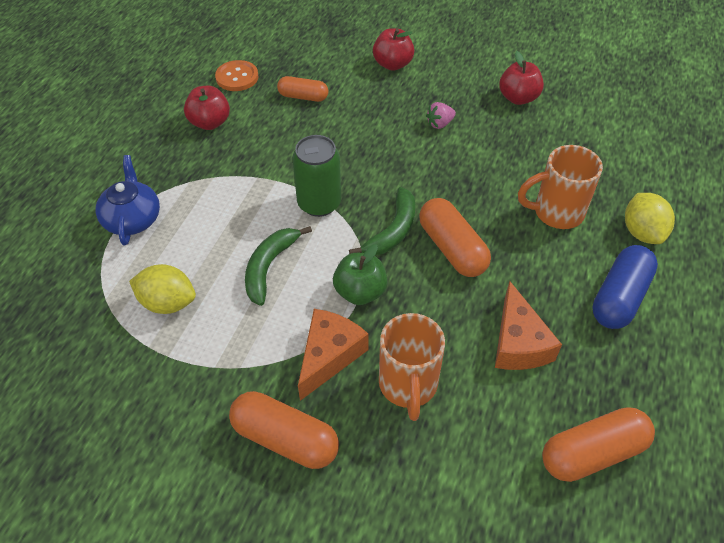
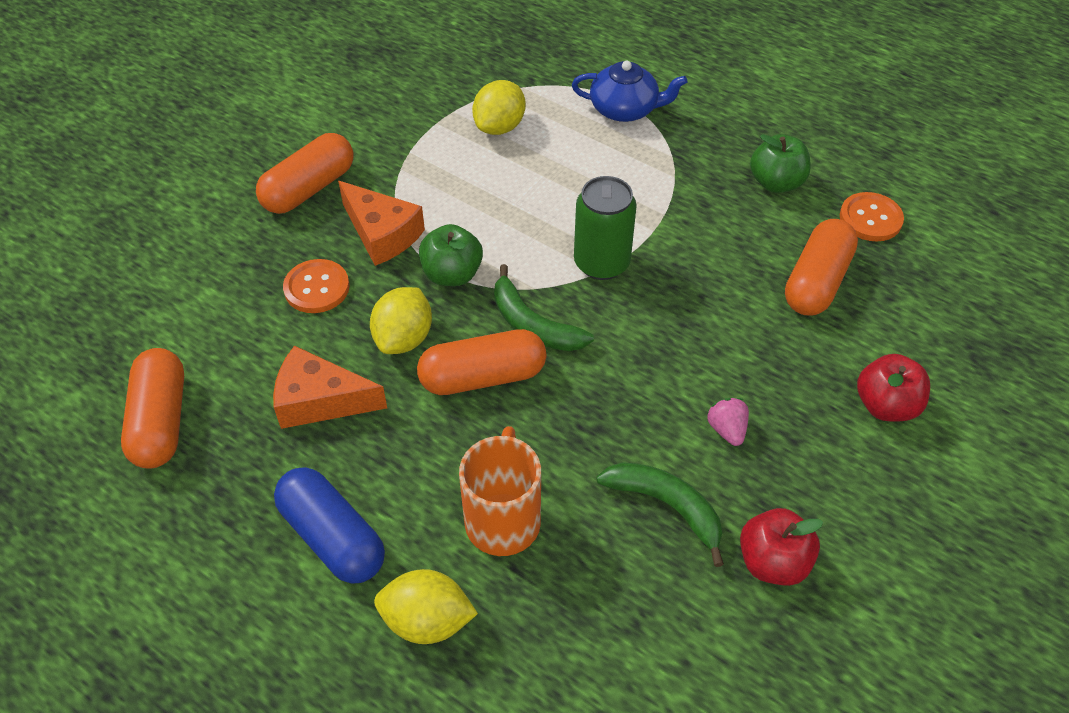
camera: 105 degrees right, 0 degrees up
red apple [184,86,230,130] -> green apple [750,134,811,193]
green banana [245,226,312,306] -> green banana moved to [596,462,724,567]
orange capsule [277,76,329,102] -> orange capsule [785,219,858,316], size x1.56
orange mug [379,313,445,421] -> orange button [283,259,350,313]
none -> yellow lemon [370,287,432,354]

